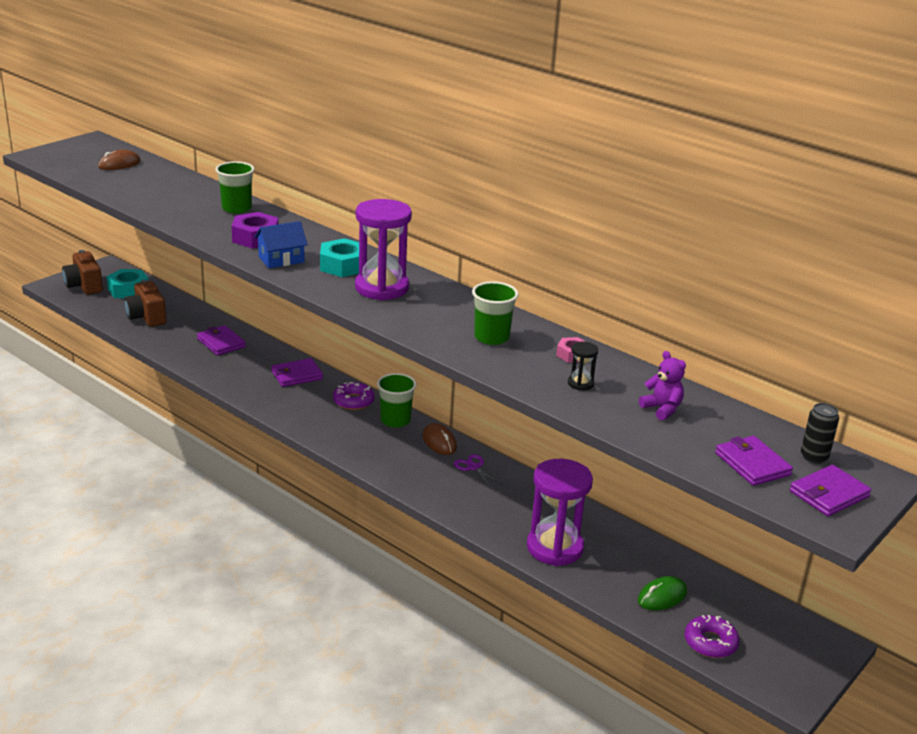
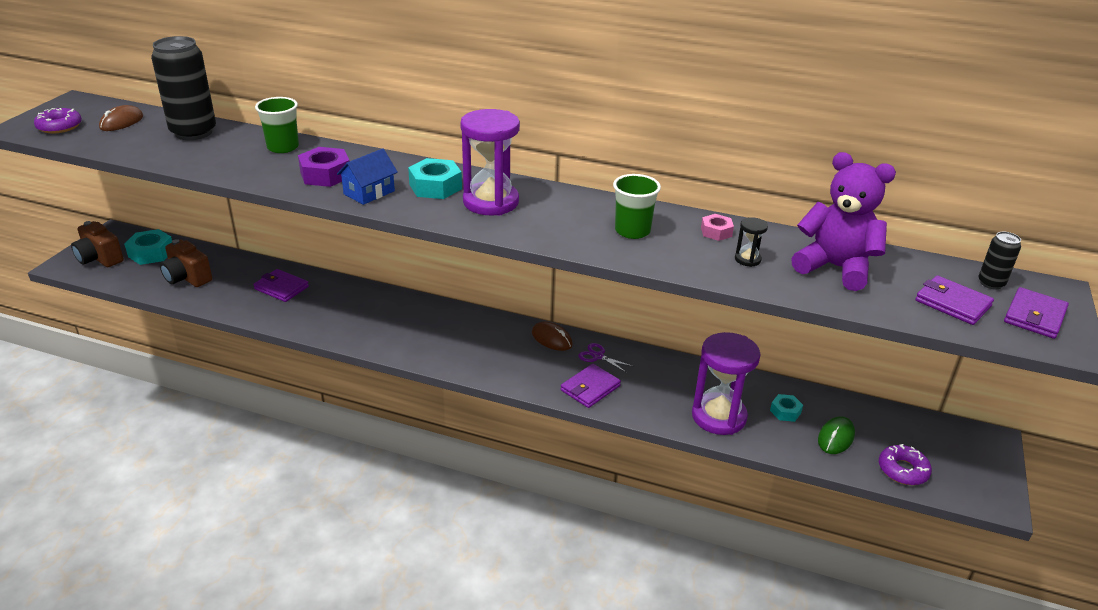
camera: 20 degrees left, 5 degrees up
purple wallet [271,358,323,387] -> purple wallet moved to [561,364,621,408]
purple donut [333,382,375,410] -> purple donut moved to [34,108,82,133]
green cup [377,373,416,428] -> none
purple teddy bear [639,351,686,420] -> purple teddy bear [791,152,896,291], size x1.99
none -> black can [151,36,216,140]
none -> turquoise nut [770,394,803,422]

